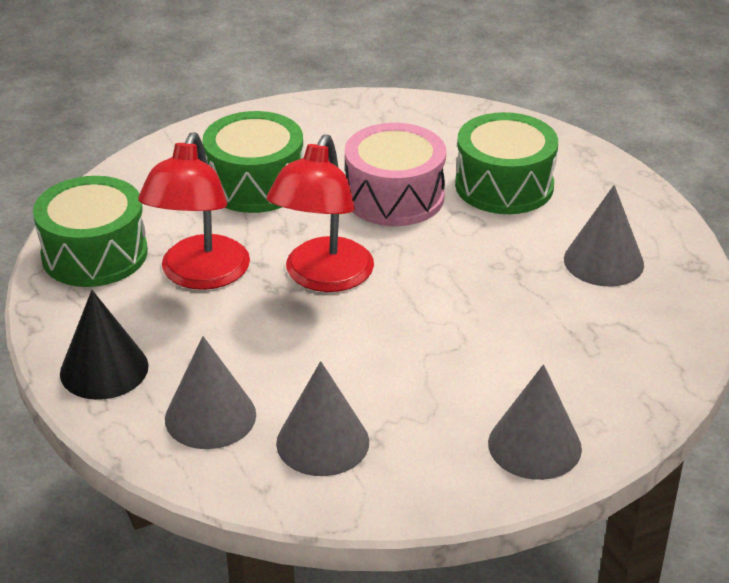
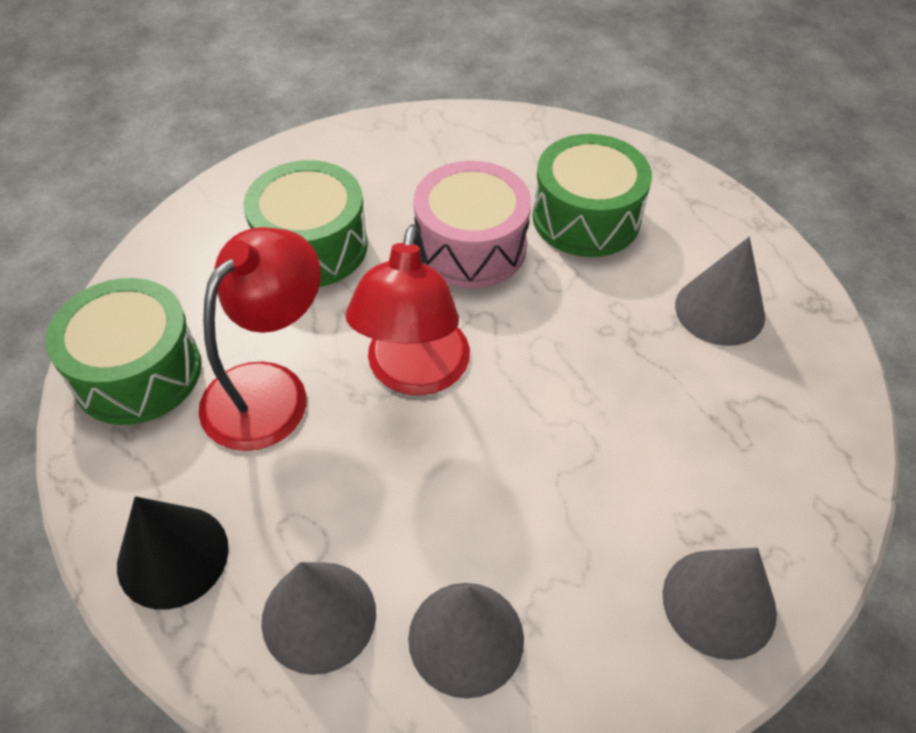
camera: 10 degrees left, 15 degrees up
red lamp [138,132,250,290] -> red lamp turned 150 degrees counterclockwise [199,227,321,451]

